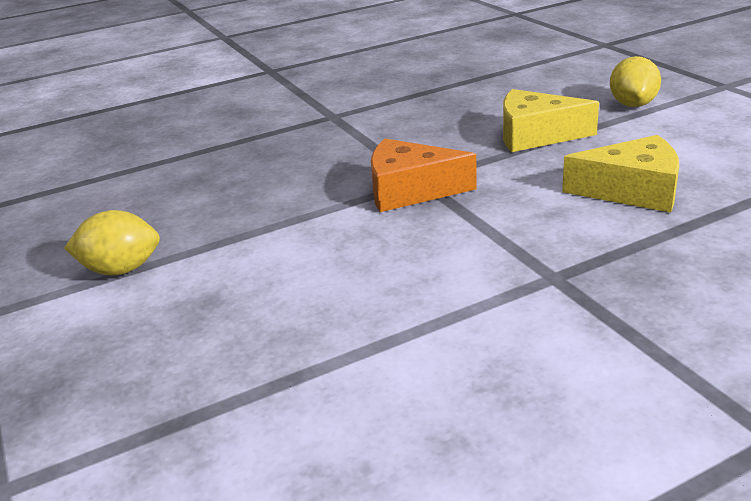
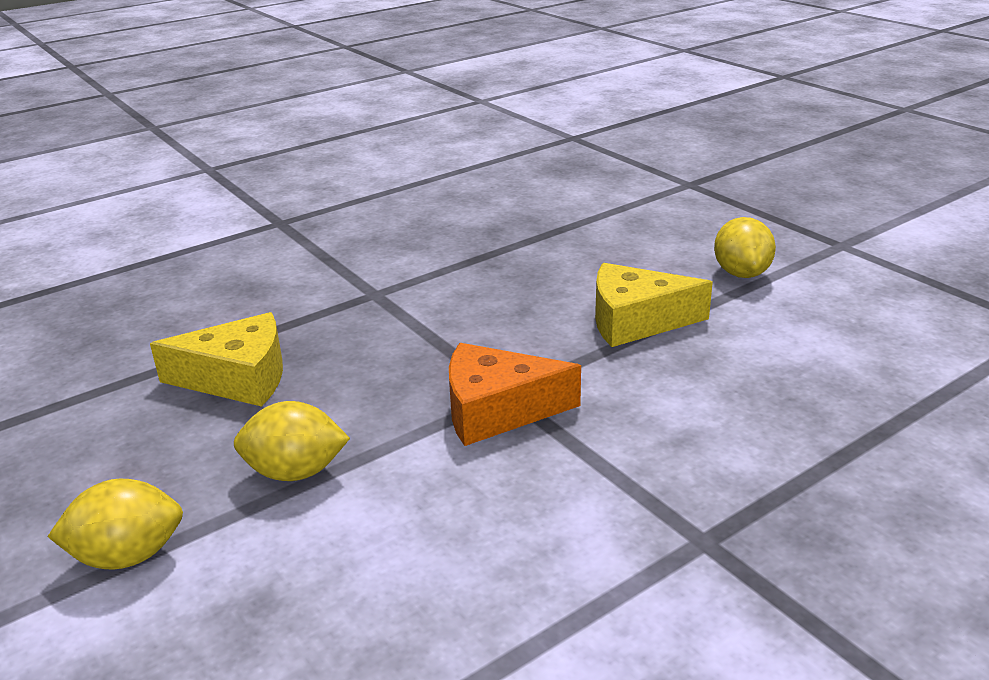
camera: 10 degrees left, 0 degrees up
yellow cheese [562,135,679,213] -> yellow cheese moved to [150,312,283,407]
none -> yellow lemon [234,401,350,481]

